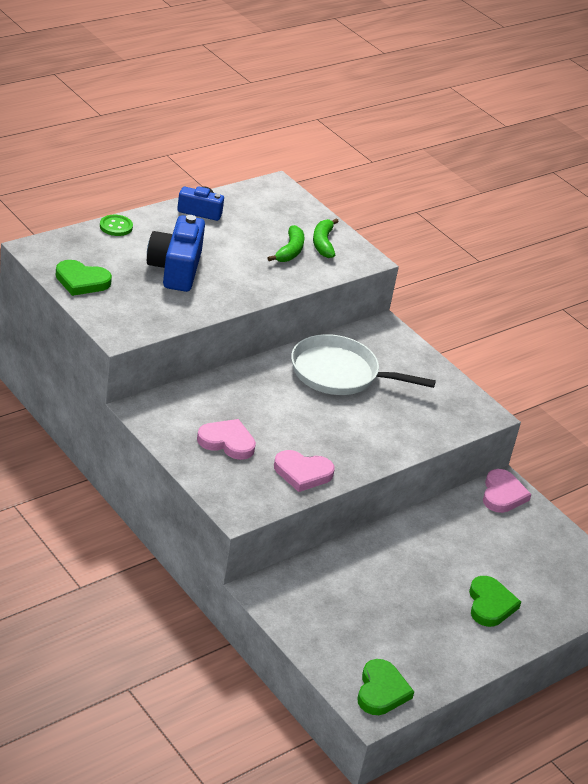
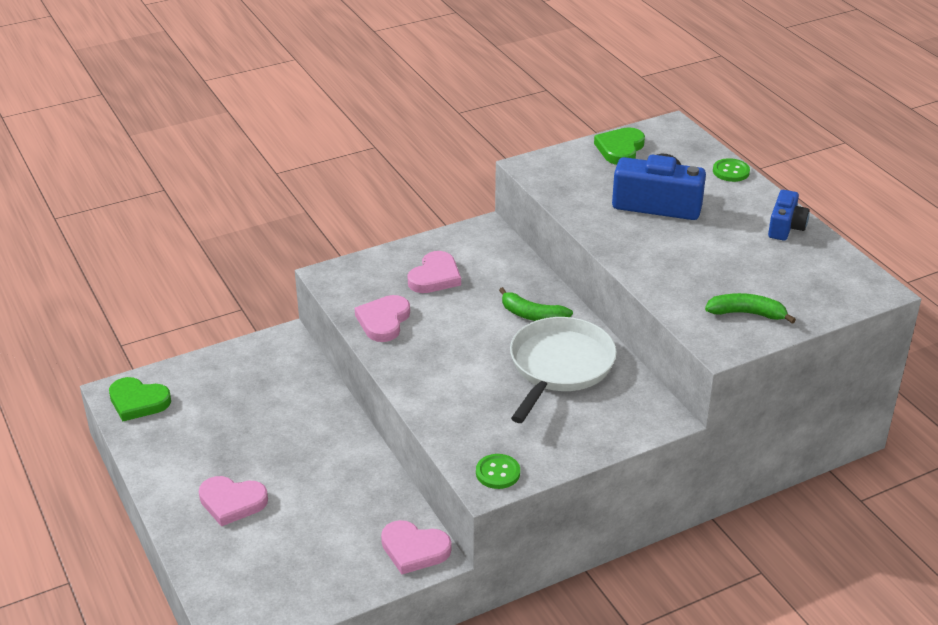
camera: 105 degrees right, 0 degrees up
green banana [267,225,305,262] -> green banana moved to [499,287,573,321]
green heart [469,576,521,627] -> pink heart [199,476,268,526]
none -> green button [476,454,520,489]

